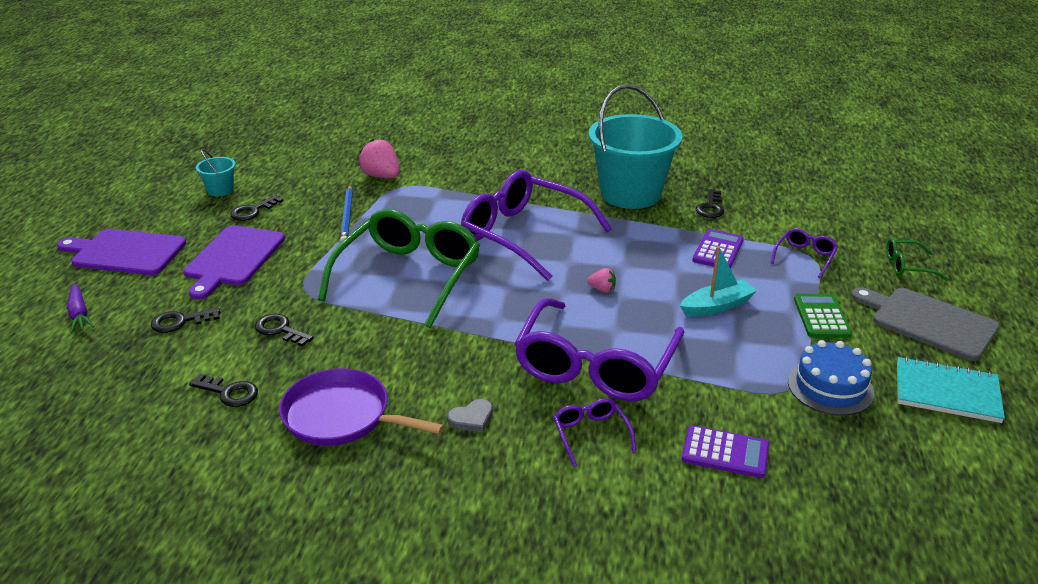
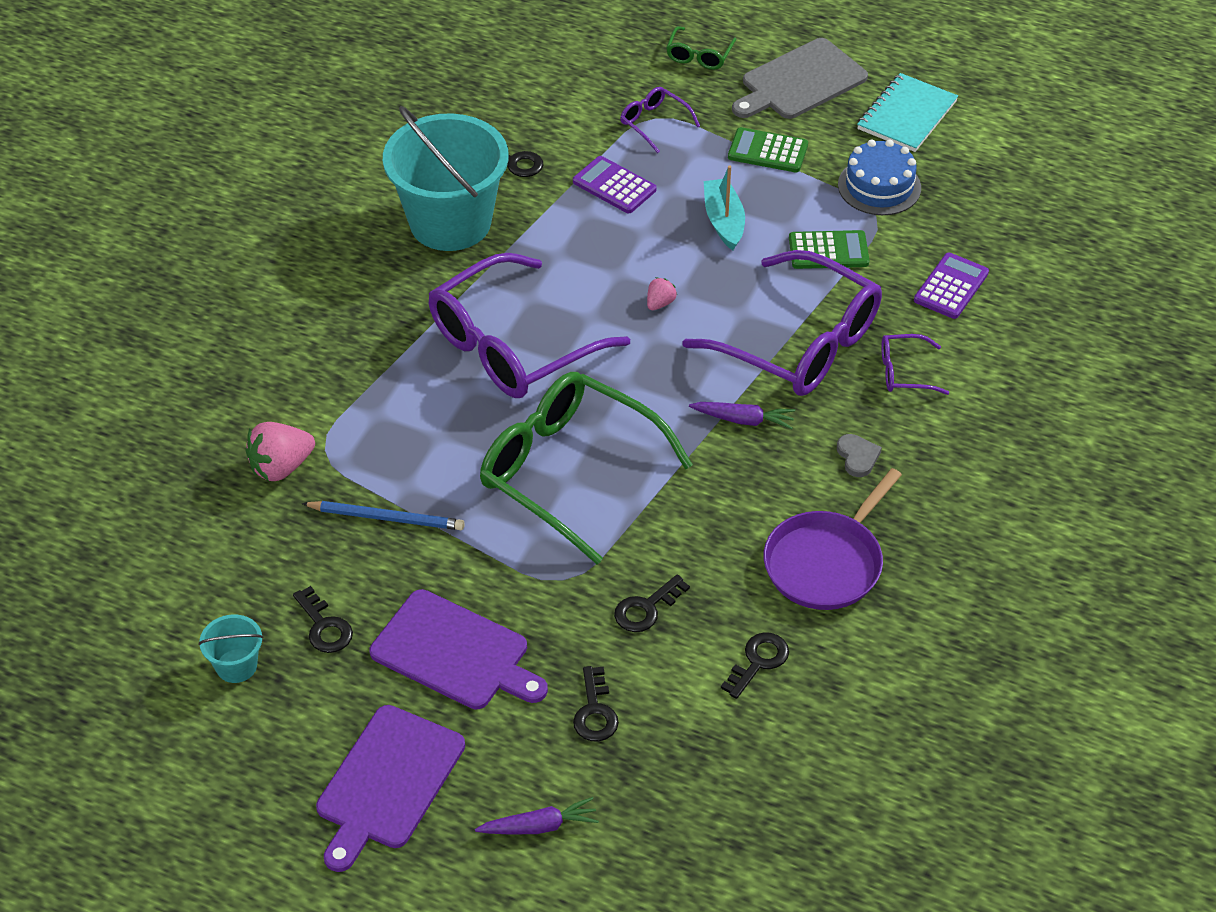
camera: 75 degrees left, 15 degrees up
none -> purple carrot [689,402,795,429]
none -> green calculator [789,230,869,269]

